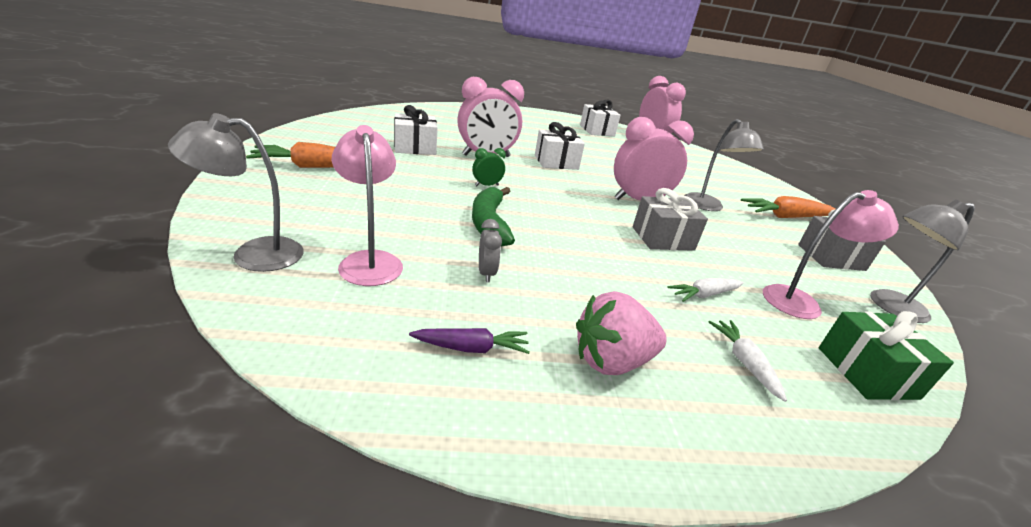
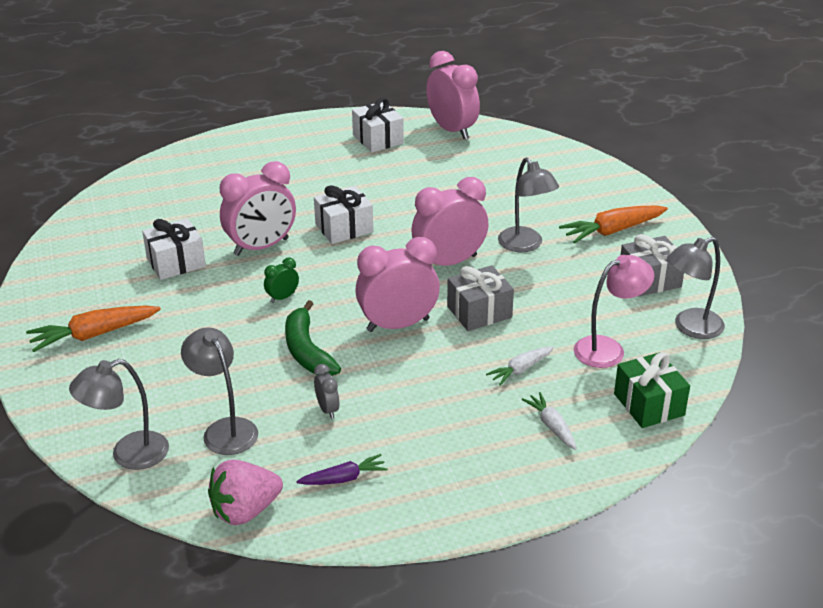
camera: 10 degrees left, 5 degrees up
pink lamp [332,125,403,286] -> grey lamp [181,327,258,455]
pink strawberry [576,291,667,375] -> pink strawberry moved to [208,459,283,525]
none -> pink clock [355,237,440,332]

